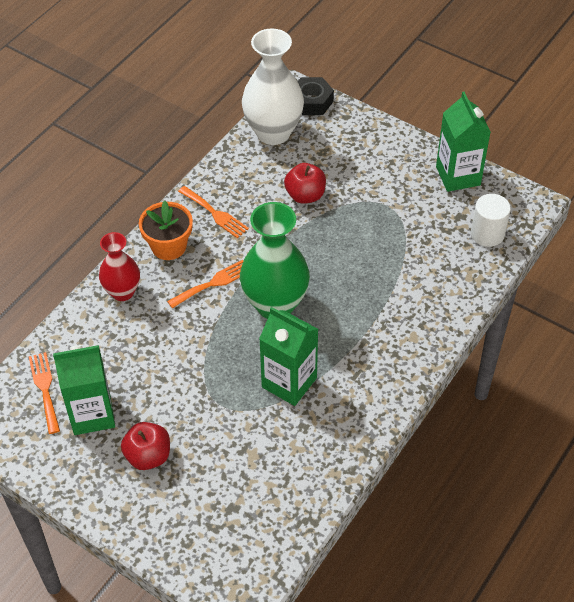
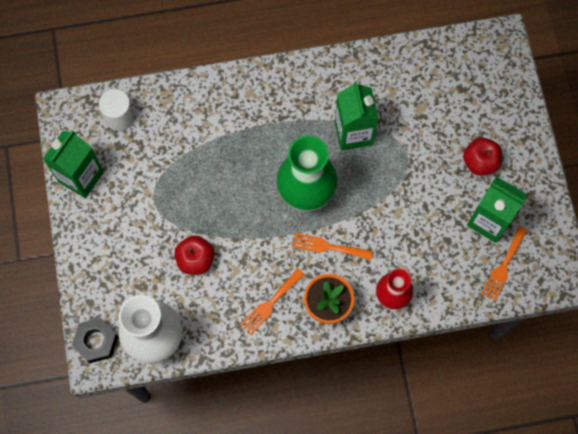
camera: 135 degrees left, 20 degrees up
orange fork [178,186,249,238] -> orange fork turned 135 degrees counterclockwise [240,268,305,335]

